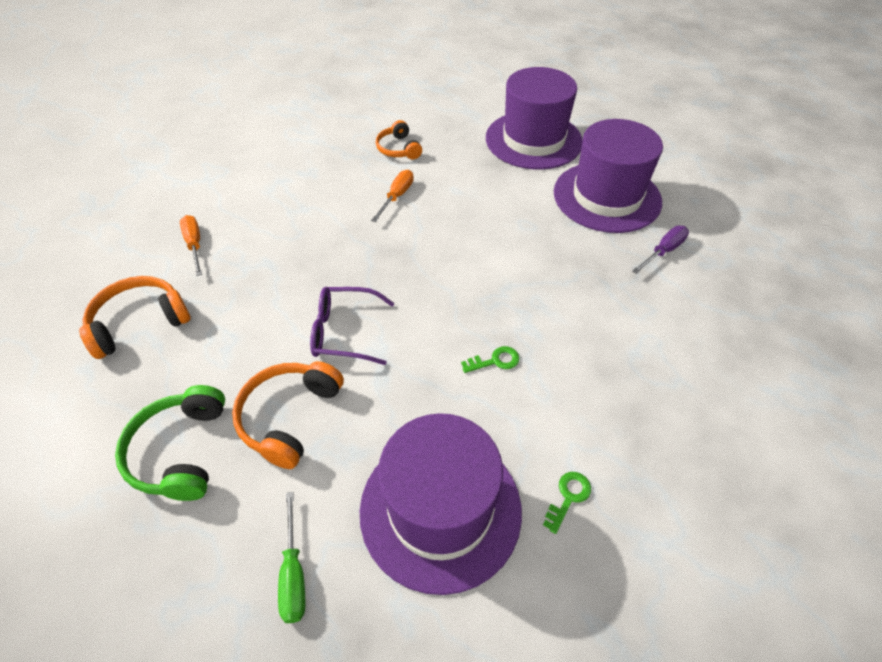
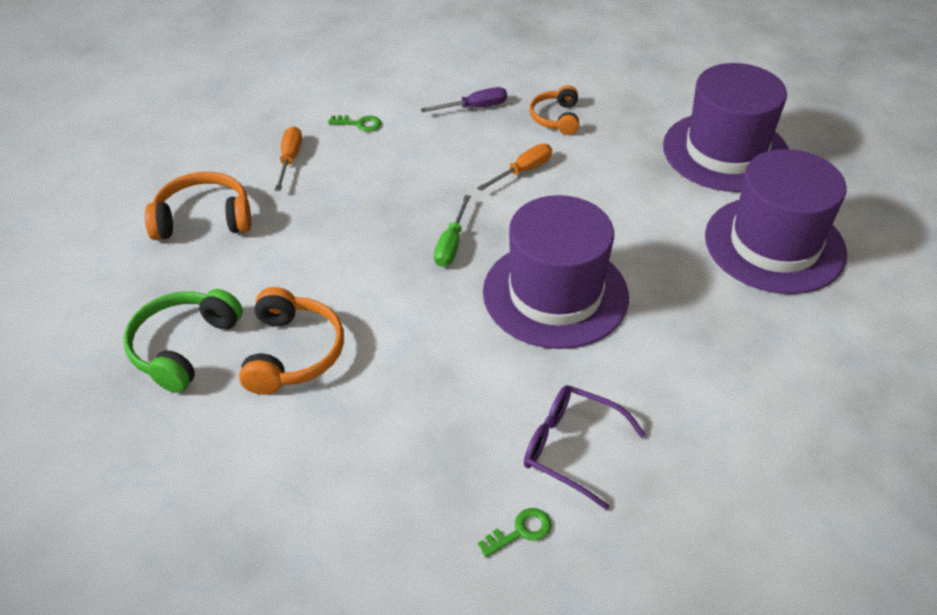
camera: 25 degrees right, 5 degrees down
orange headphones [232,361,344,469] -> orange headphones turned 135 degrees clockwise [239,287,344,395]
green screwdriver [278,492,305,623] -> green screwdriver moved to [434,195,471,267]
purple glasses [310,287,395,365] -> purple glasses moved to [524,385,646,510]
purple hat [360,413,522,595] -> purple hat moved to [483,195,629,349]
green key [461,346,519,373] -> green key moved to [328,115,381,132]
purple screwdriver [632,226,689,274] -> purple screwdriver moved to [421,87,507,112]

